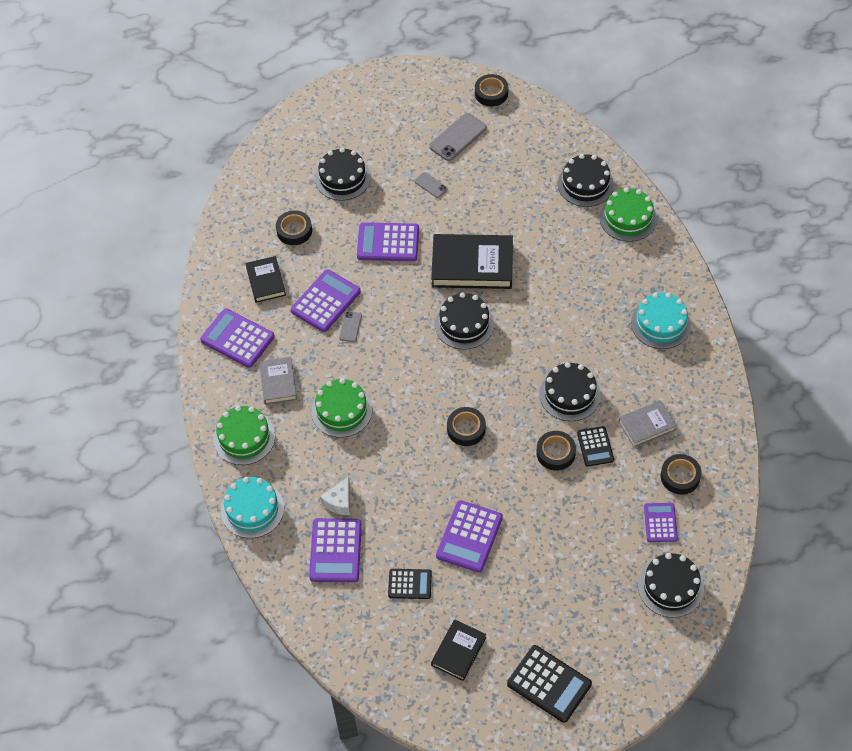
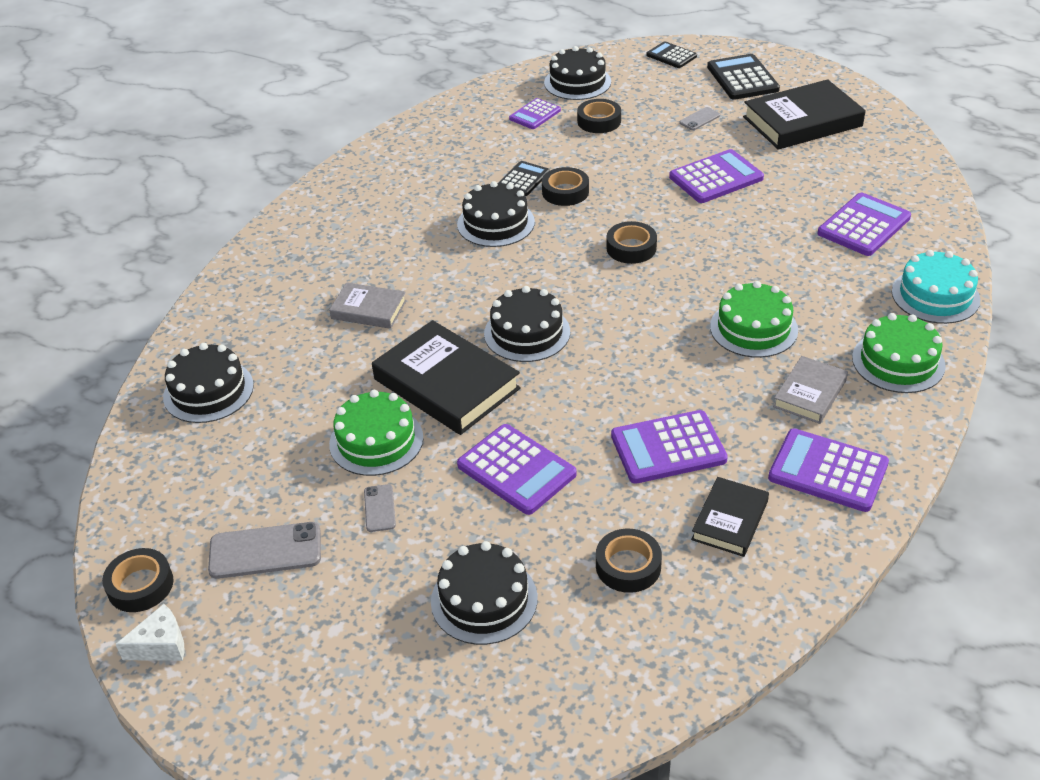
camera: 140 degrees left, 15 degrees down
purple calculator [200,308,275,368] -> purple calculator turned 135 degrees clockwise [768,429,889,512]
white cheese [320,477,350,515] -> white cheese moved to [115,604,185,661]
grey phone [339,311,362,342] -> grey phone moved to [679,107,720,130]
black calculator [388,569,432,599] -> black calculator moved to [646,41,697,68]
black book [431,619,486,681] -> black book [743,79,866,150], size x1.78
green cake [599,187,657,242] -> green cake moved to [329,390,423,476]
grey book [618,400,677,447] -> grey book moved to [329,282,407,329]
turquoise cake [631,293,691,349] -> none
black tape [661,454,701,495] -> black tape moved to [577,99,621,133]

